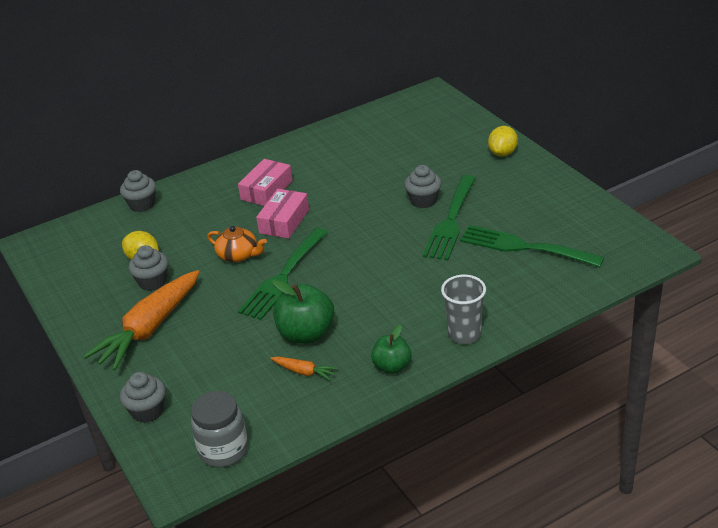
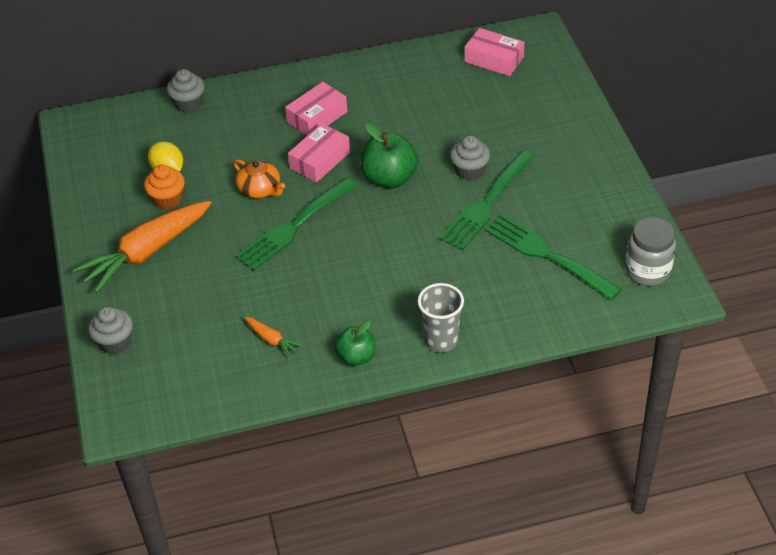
camera: 15 degrees right, 10 degrees up
grey cupcake [129,245,168,291] -> orange cupcake [144,164,185,210]
grey jar [191,391,248,467] -> grey jar moved to [625,218,676,286]
green apple [272,279,334,344] -> green apple moved to [361,123,418,189]
yellow lemon [488,126,518,156] -> none
none -> pink box [465,28,525,76]

